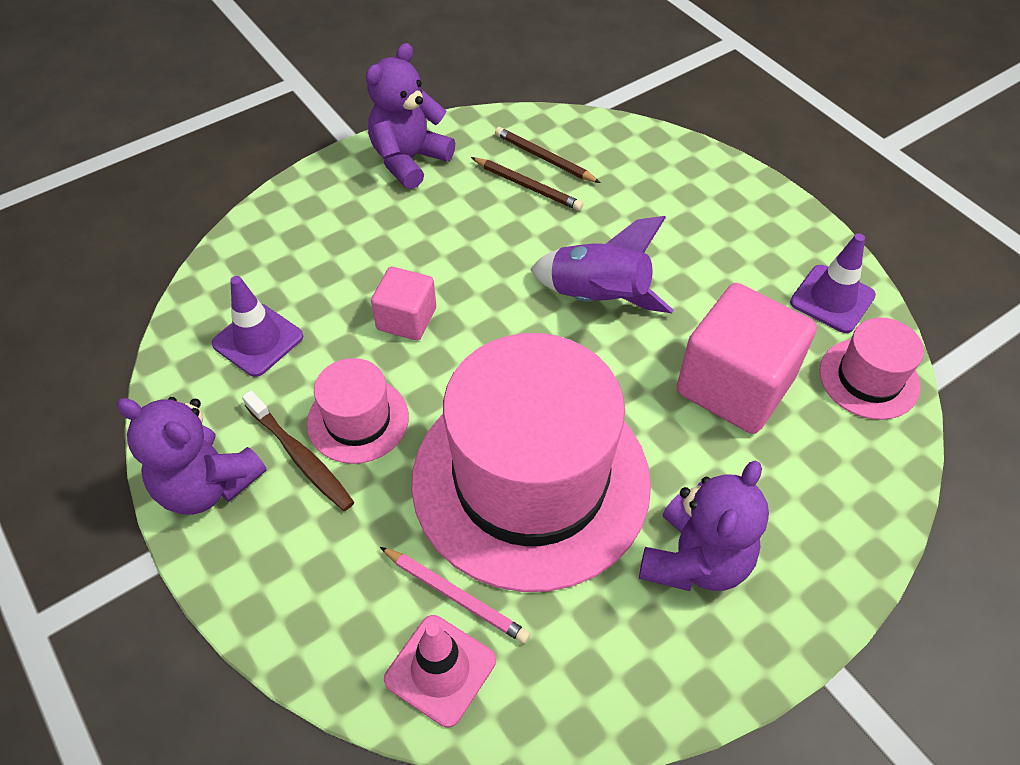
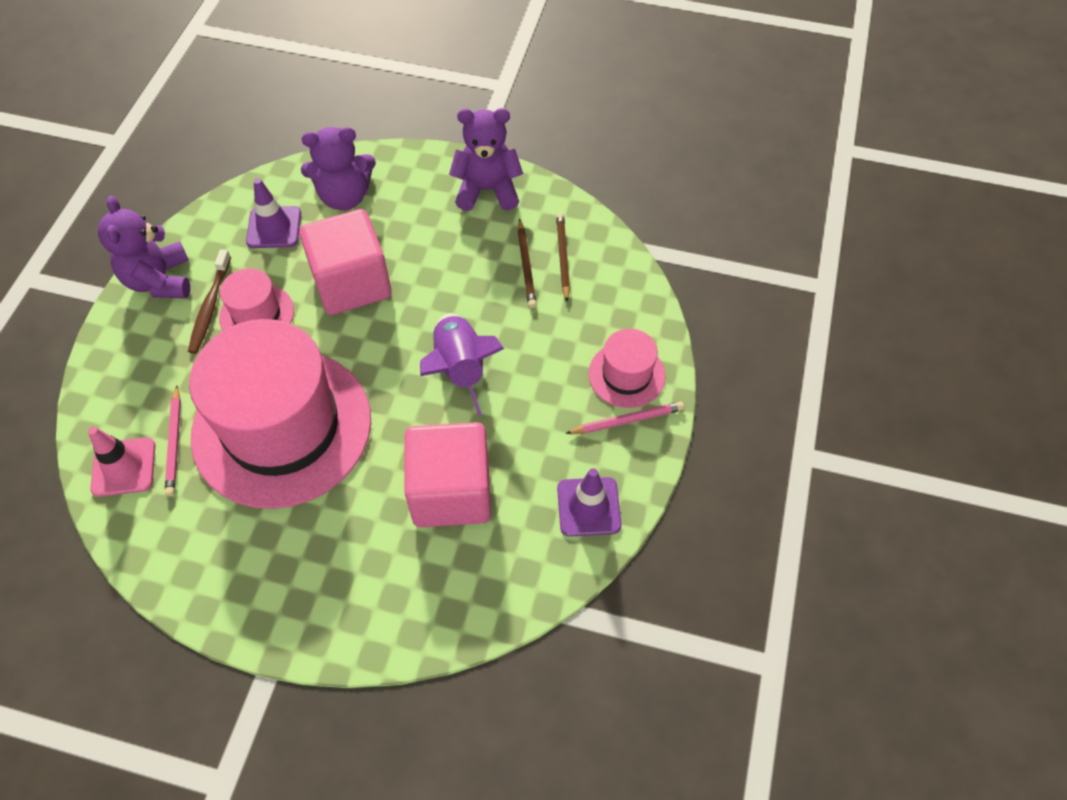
camera: 50 degrees right, 5 degrees up
pink cube [371,267,436,340] -> pink cube [299,209,392,315], size x1.80
purple teddy bear [639,461,769,591] -> purple teddy bear moved to [301,127,376,210]
pink hat [820,317,924,420] -> pink hat moved to [588,329,666,408]
none -> pink pencil [565,402,684,434]

